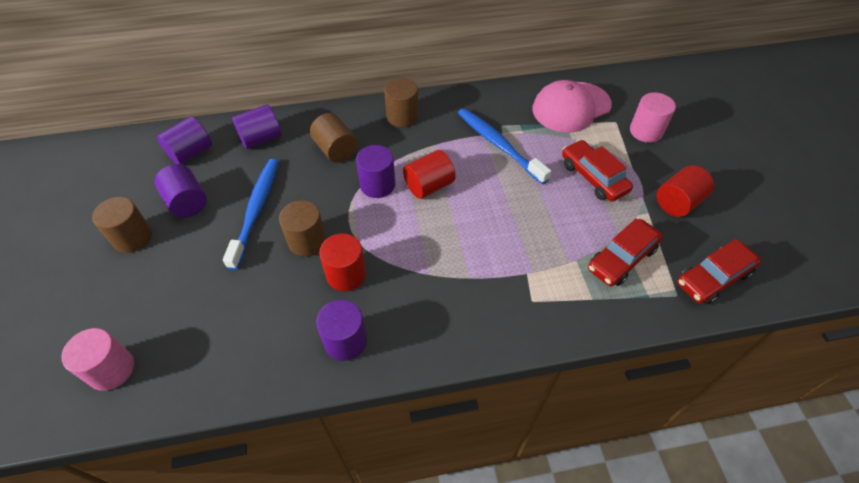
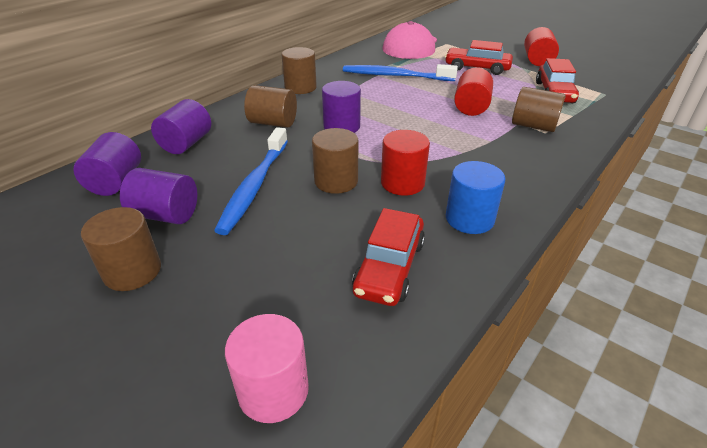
camera: 40 degrees left, 15 degrees down
blue toothbrush [223,159,279,270] -> blue toothbrush turned 135 degrees counterclockwise [214,127,288,235]
purple cylinder [316,300,367,361] -> blue cylinder [446,161,505,234]
red cylinder [403,150,456,199] -> red cylinder moved to [454,67,493,116]
pink cylinder [630,92,676,143] -> none
red car [677,239,761,304] -> red car moved to [352,208,425,306]
none -> brown cylinder [512,87,566,132]

